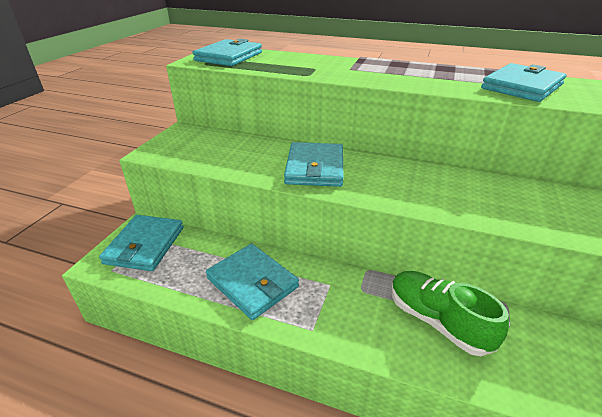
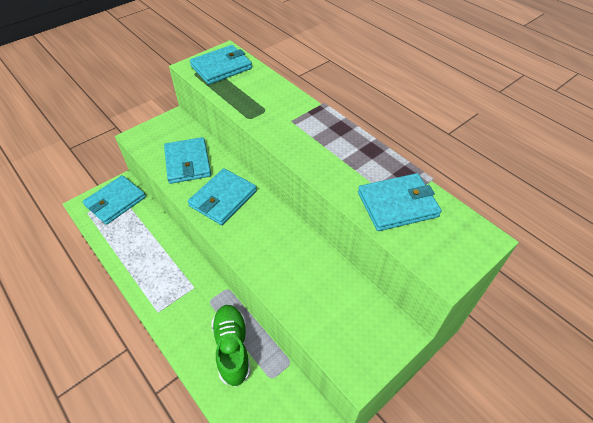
camera: 30 degrees right, 15 degrees up
turquoise wallet [206,244,299,320] -> turquoise wallet moved to [164,137,211,184]

